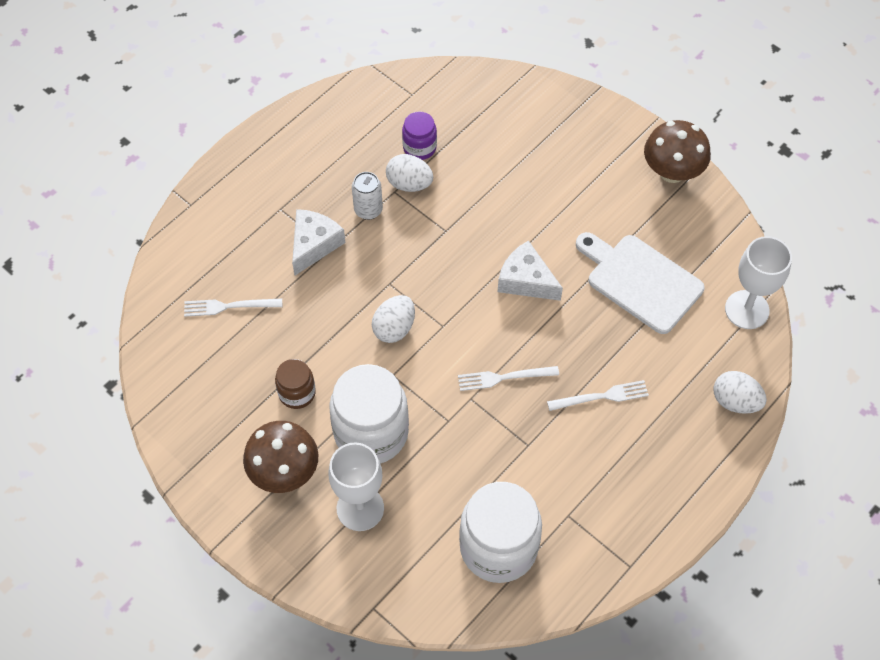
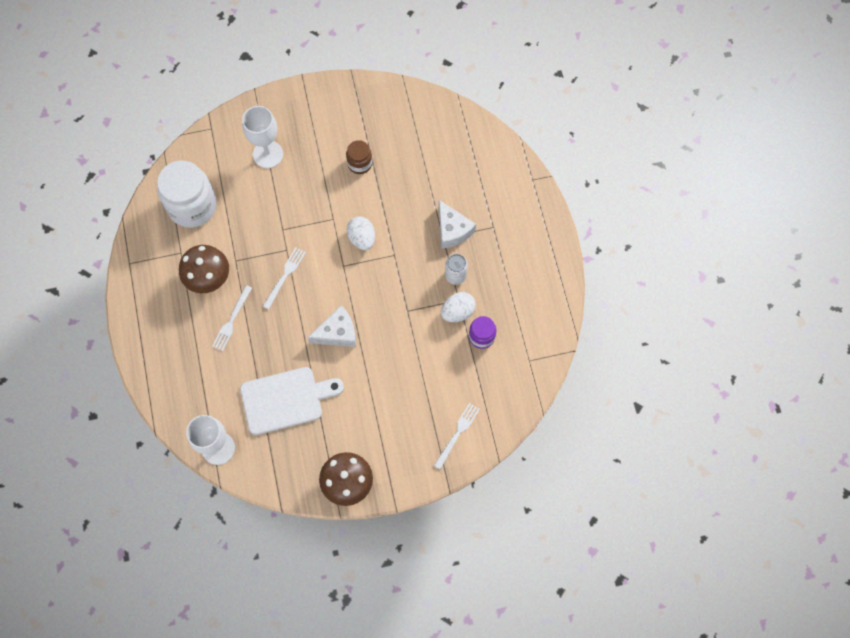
camera: 125 degrees right, 10 degrees up
white fork [184,298,282,317] -> white fork moved to [434,403,480,469]
brown mushroom [243,421,318,493] -> brown mushroom moved to [179,245,229,293]
white jar [329,364,409,463] -> none
white egg [714,371,767,414] -> none

